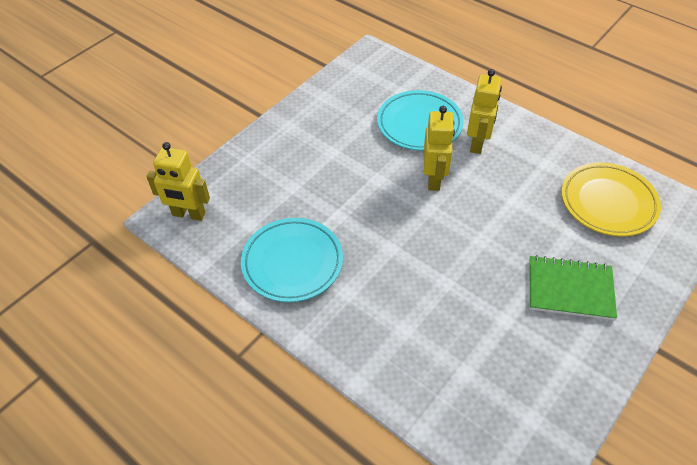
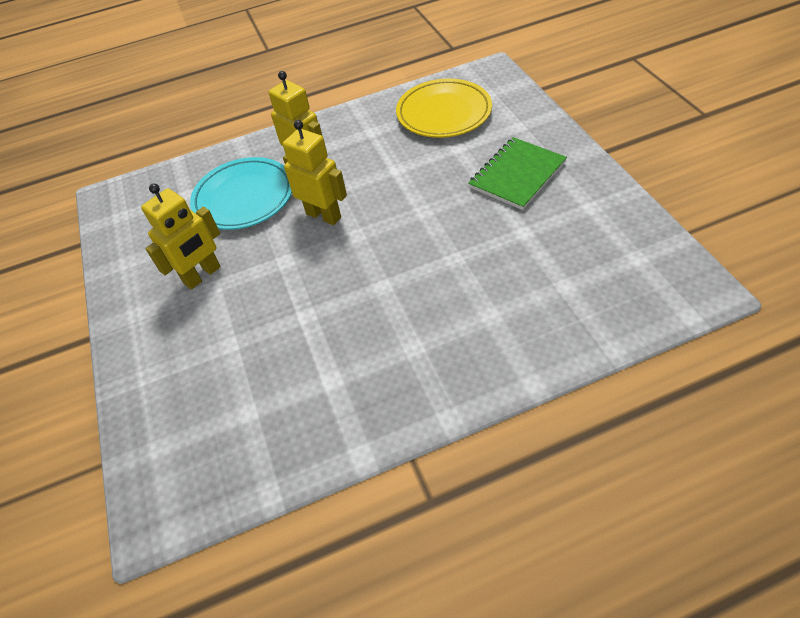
camera: 55 degrees left, 0 degrees up
yellow robot [146,142,210,221] -> yellow robot moved to [141,183,221,290]
turquoise plate [241,218,343,302] -> none

